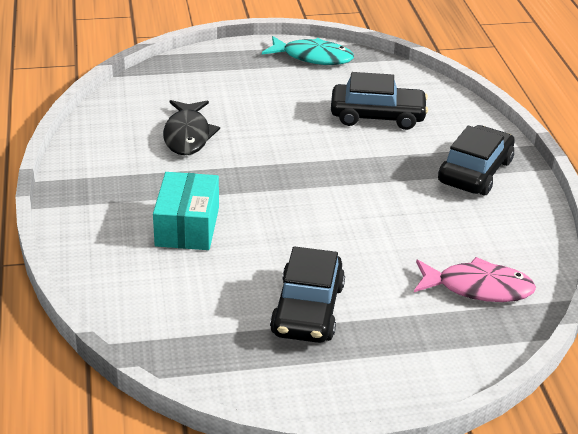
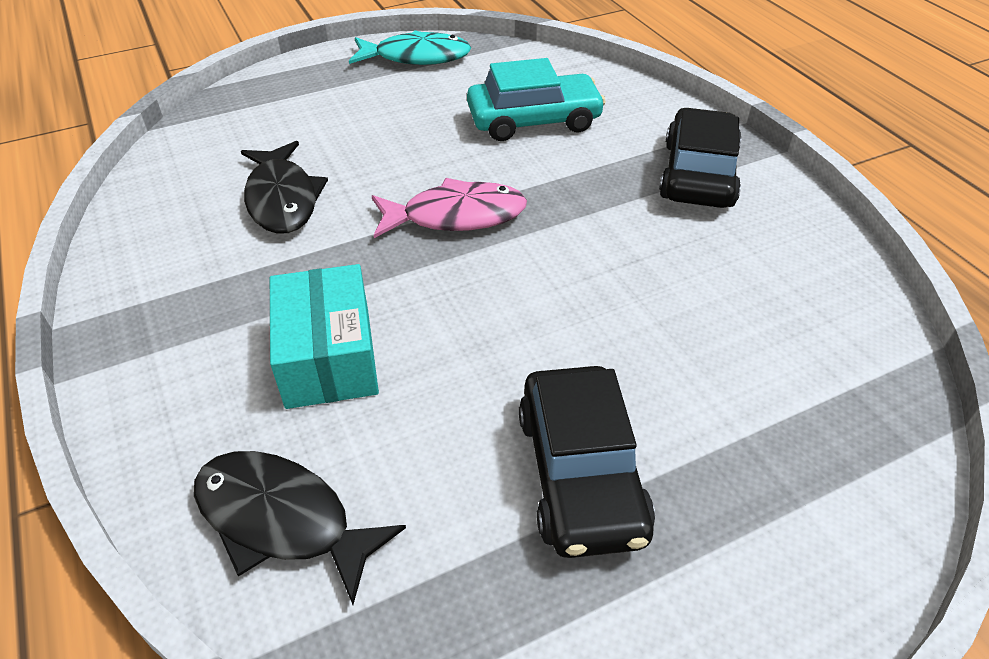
camera: 15 degrees left, 10 degrees up
black car [331,72,428,130] -> turquoise car [467,58,606,141]
pink fish [414,257,536,302] -> pink fish moved to [372,178,527,238]
none -> black fish [194,451,406,605]

